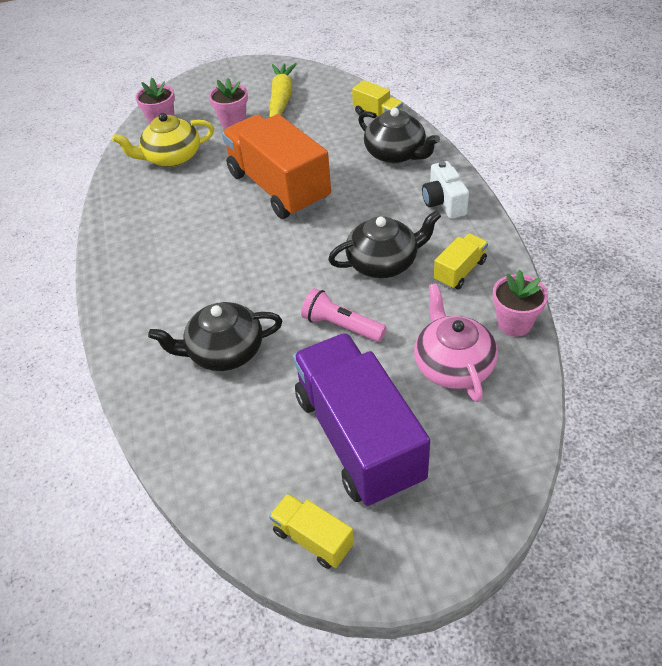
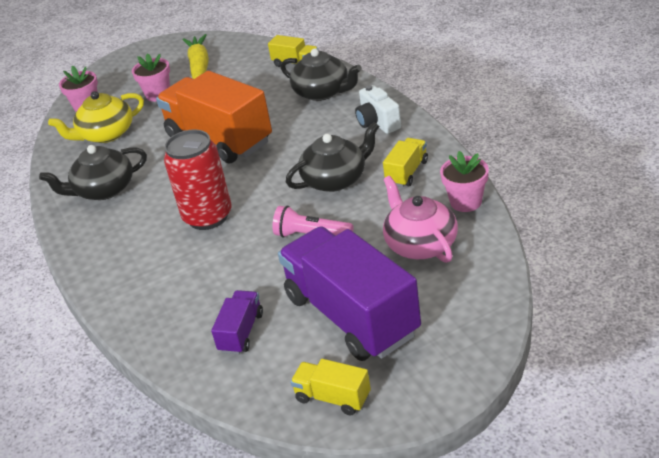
camera: 10 degrees left, 10 degrees down
black teapot [148,302,282,371] -> black teapot moved to [39,145,147,200]
none -> red can [164,130,232,230]
none -> purple truck [211,290,263,354]

